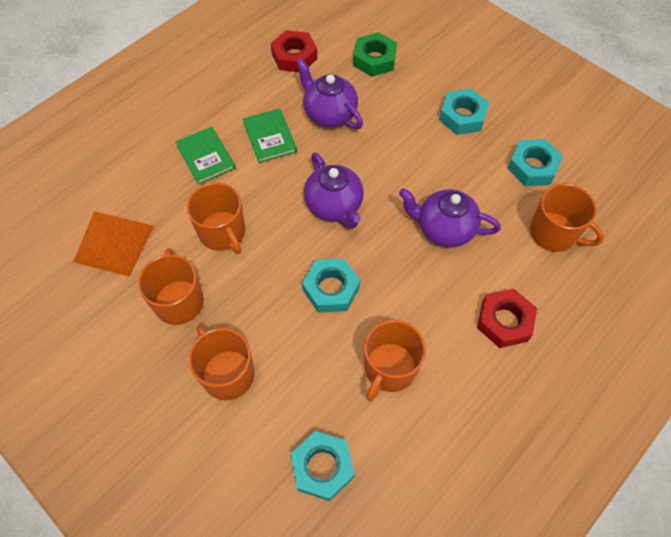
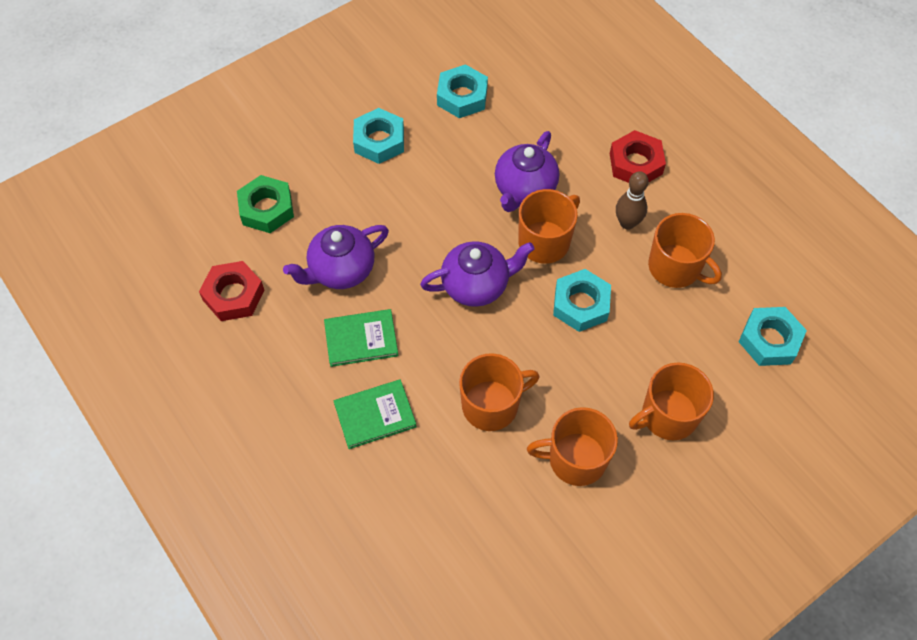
camera: 80 degrees left, 0 degrees up
orange pyramid [73,211,154,277] -> none
orange mug [530,183,604,252] -> orange mug moved to [518,189,580,264]
none -> brown bowling pin [616,171,649,230]

